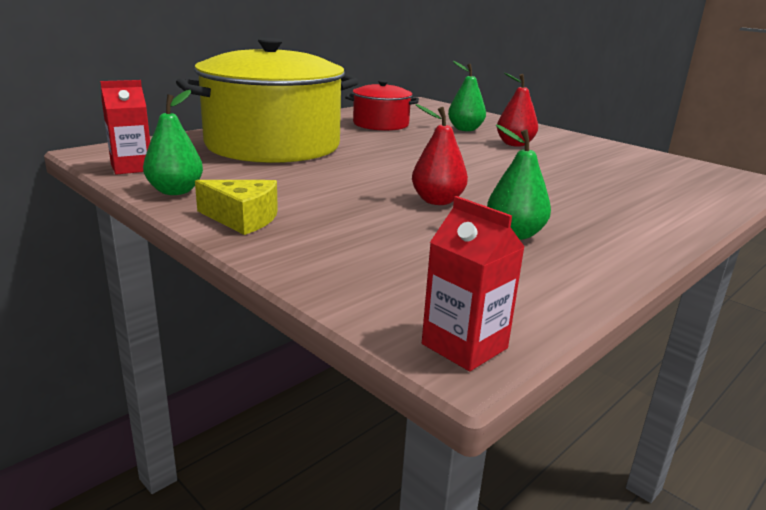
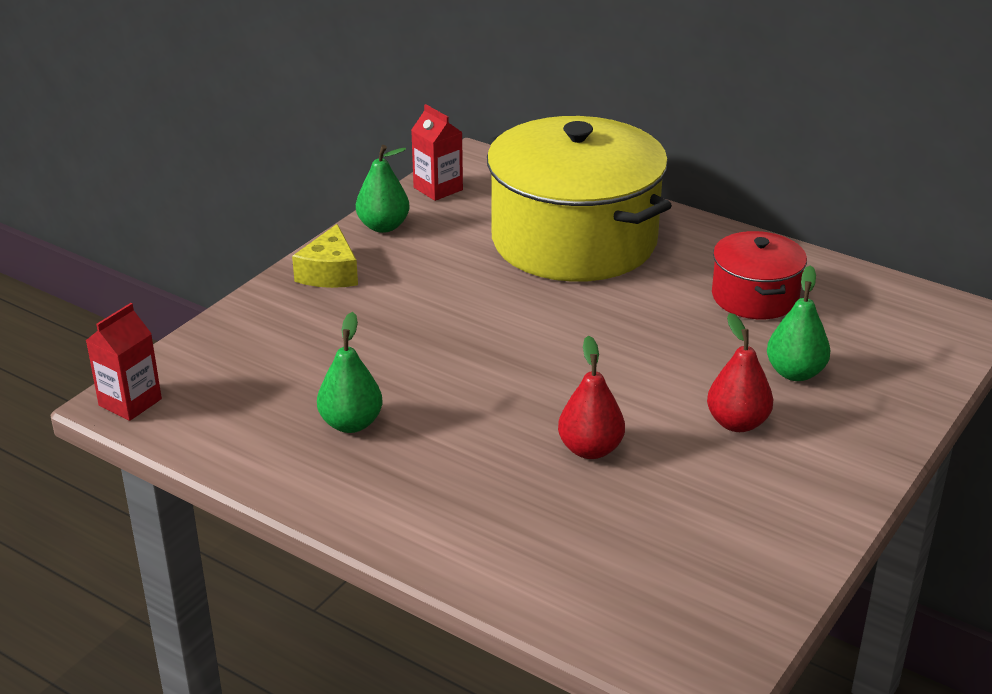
camera: 80 degrees right, 10 degrees up
red pear [412,104,468,205] -> red pear moved to [558,336,625,459]

